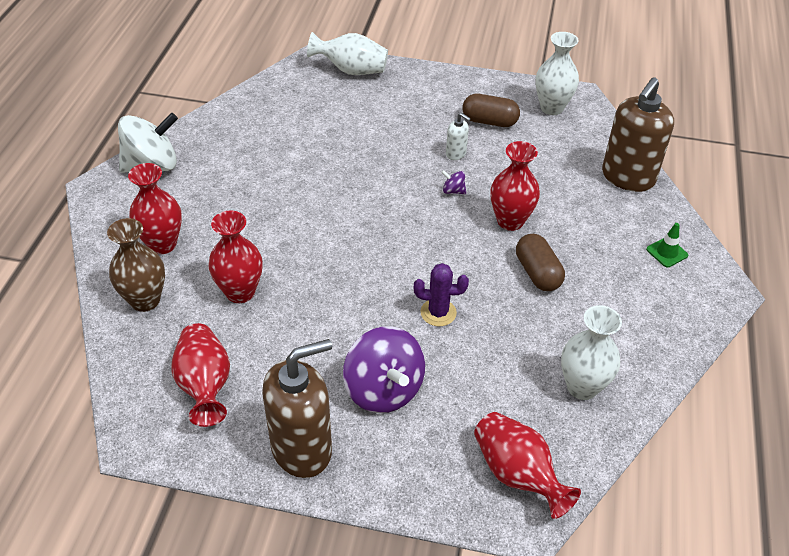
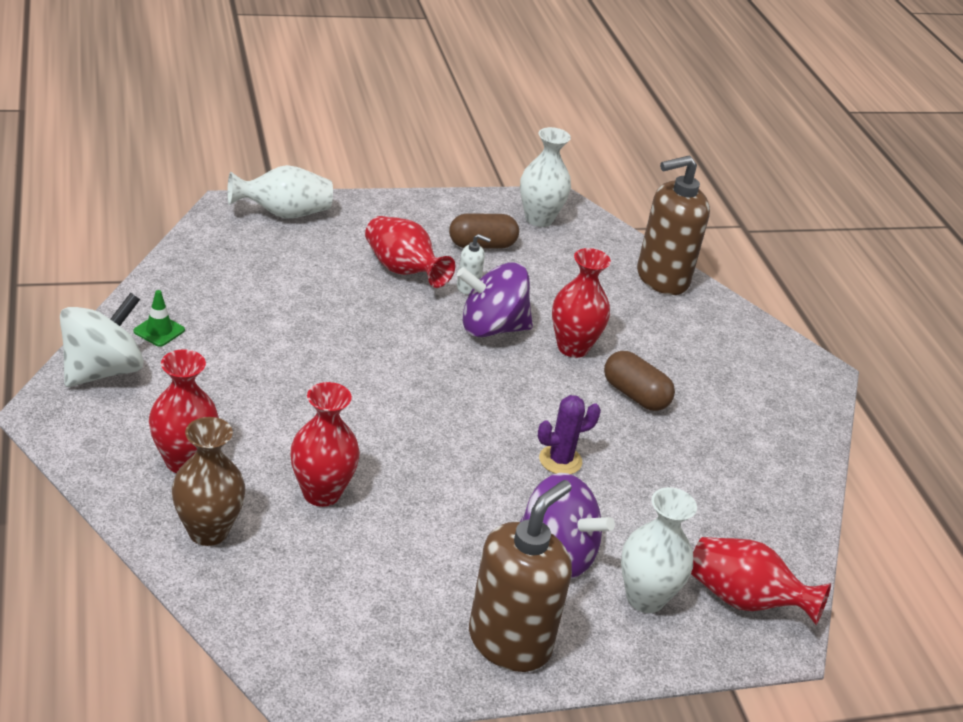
camera: 30 degrees left, 10 degrees down
red vase [171,323,230,427] -> red vase moved to [365,216,455,288]
purple spinning top [441,170,466,194] -> purple spinning top [457,262,533,337], size x2.46
white vase [561,305,622,400] -> white vase moved to [621,487,697,613]
brown soap dispenser [602,77,674,192] -> brown soap dispenser turned 60 degrees clockwise [637,156,710,295]
green traffic cone [646,223,688,267] -> green traffic cone moved to [133,290,185,347]

